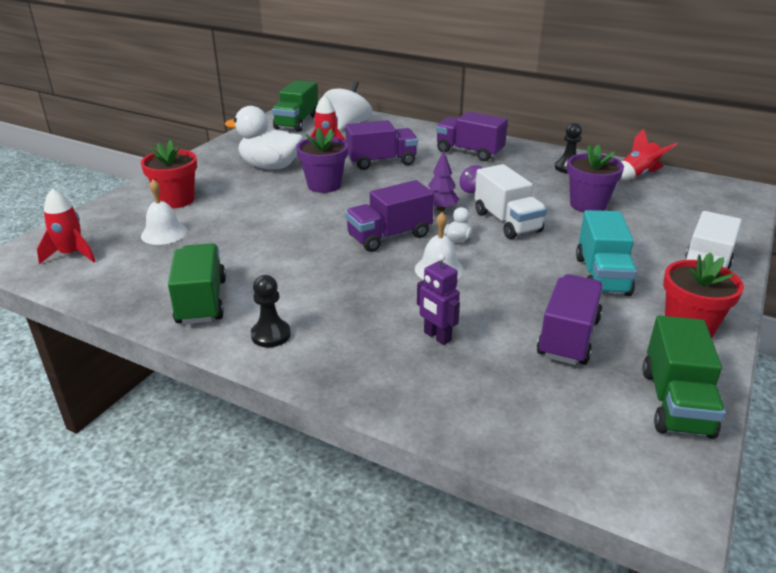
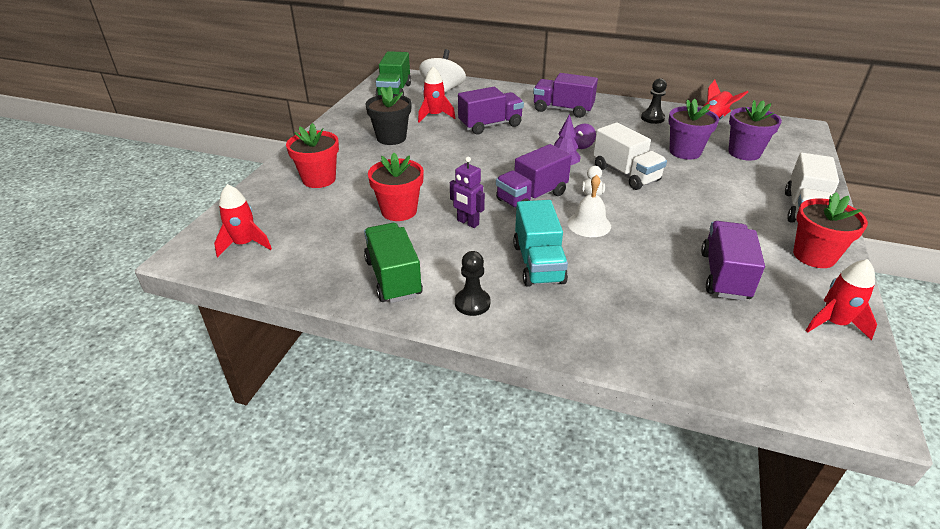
camera: 10 degrees left, 5 degrees up
white bell [141,179,187,245] -> none
white duck [225,106,304,170] -> black flower pot [365,86,411,145]
purple flower pot [296,127,348,193] -> purple flower pot moved to [728,100,782,161]
purple robot [417,254,460,345] -> purple robot moved to [450,157,485,228]
turquoise truck [576,210,637,296] -> turquoise truck moved to [513,200,568,287]
green truck [642,316,726,439] -> red rocket [805,259,877,341]
none -> red flower pot [368,153,424,221]

